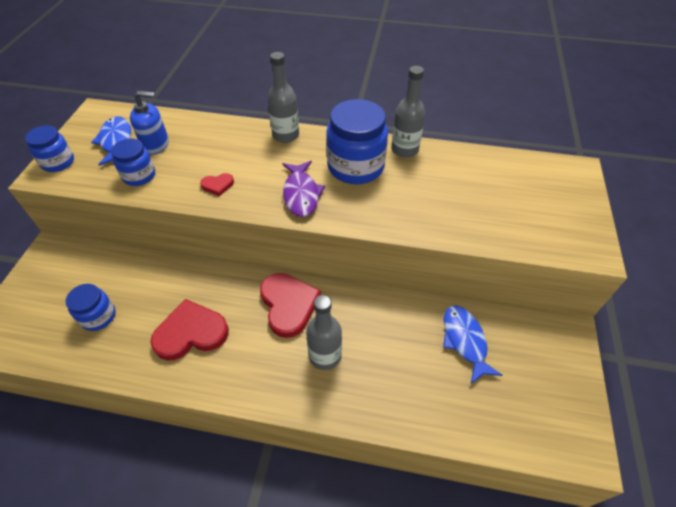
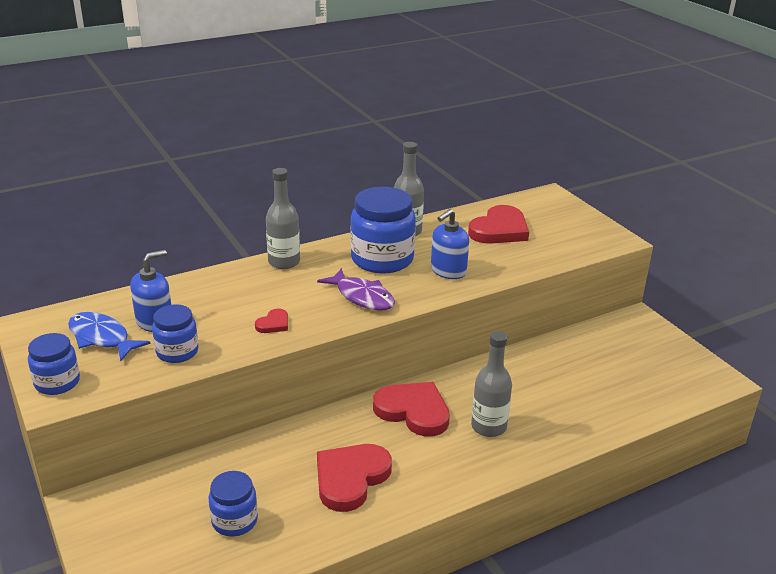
camera: 40 degrees left, 20 degrees down
blue fish [443,306,503,384] -> none
none -> blue soap dispenser [431,209,469,279]
none -> red heart [468,205,529,244]

